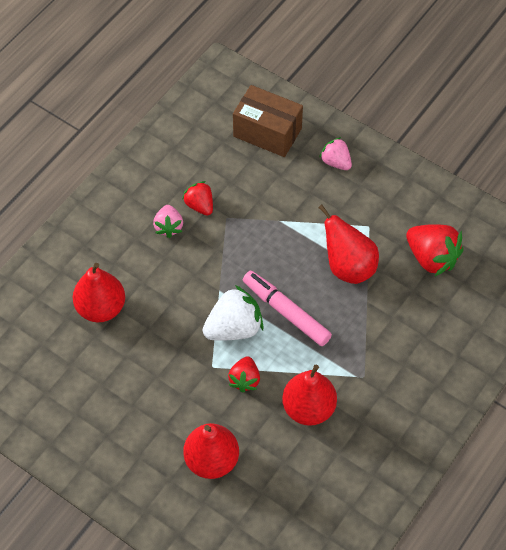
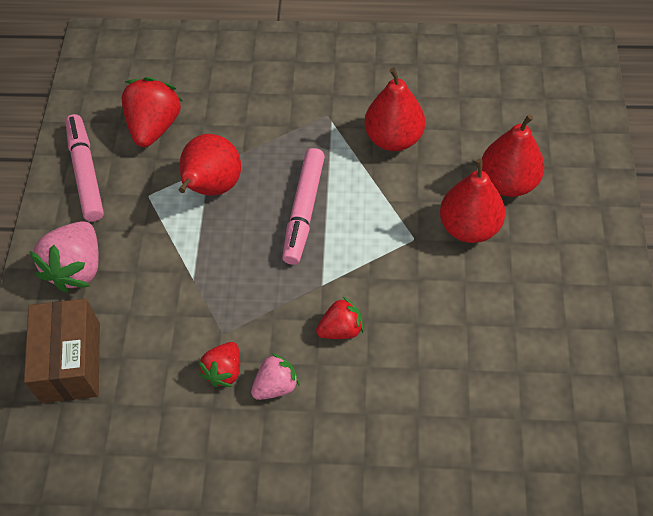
camera: 120 degrees left, 0 degrees up
red pear [73,263,125,322] -> red pear moved to [440,159,505,243]
white strawberry [203,285,264,340] -> none
red strawberry [228,356,260,393] -> red strawberry moved to [316,297,363,339]
pink strawberry [319,137,352,170] -> pink strawberry [29,221,98,292], size x1.66
none -> pink marker [65,114,104,222]

